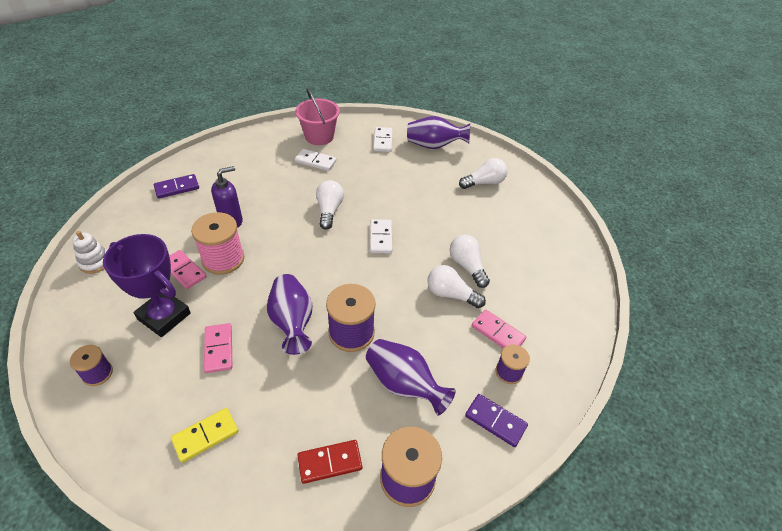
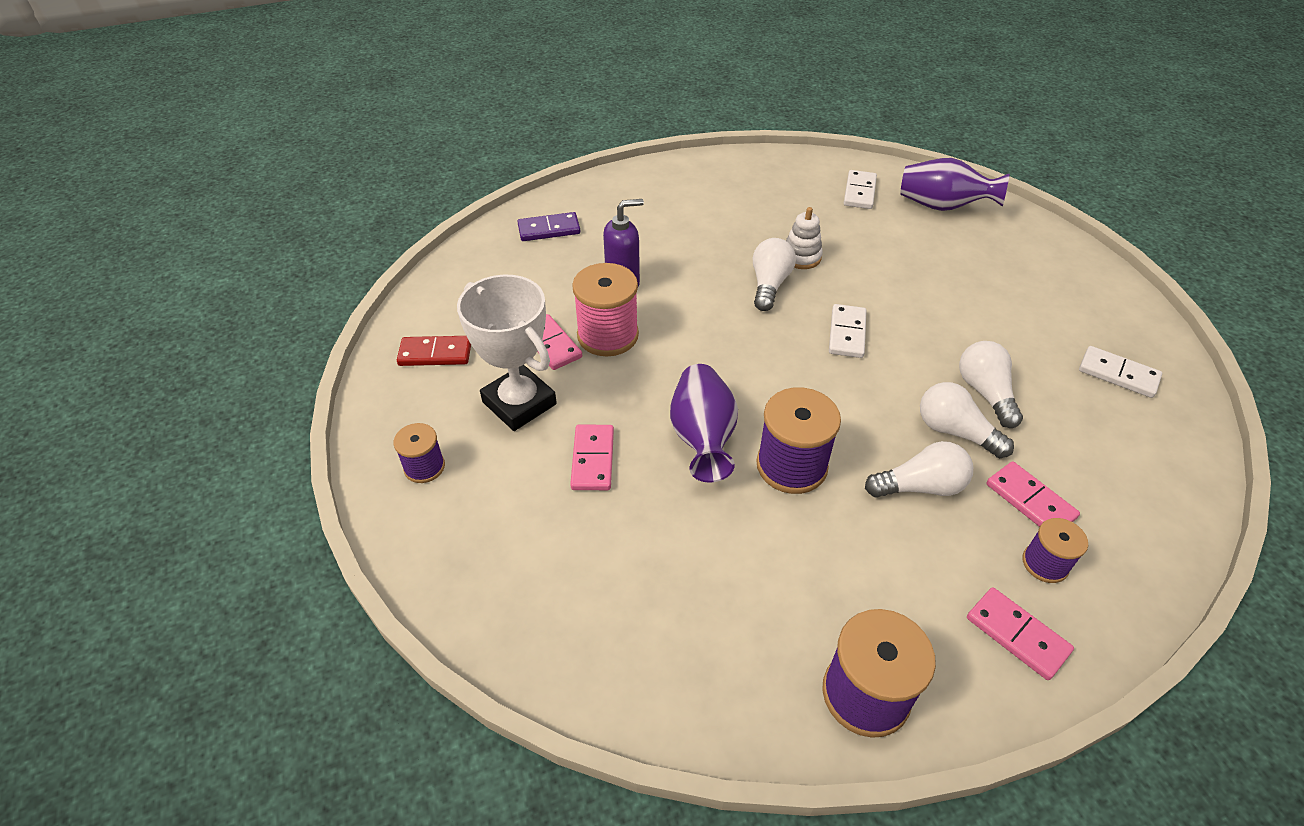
camera: 15 degrees right, 0 degrees up
white stacking toy [72,231,107,274] -> white stacking toy moved to [786,207,823,269]
purple trophy [103,234,191,337] -> white trophy [457,275,557,431]
yellow domino [171,408,239,463] -> none
pink bucket [295,88,340,145] -> none
white domino [295,149,337,171] -> white domino moved to [1079,346,1162,398]
red domino [298,440,362,484] -> red domino moved to [397,336,471,366]
purple vase [366,339,456,416] -> none
white light bulb [459,158,508,189] -> white light bulb moved to [865,441,973,498]
purple domino [465,394,528,447] -> pink domino [967,587,1074,680]

